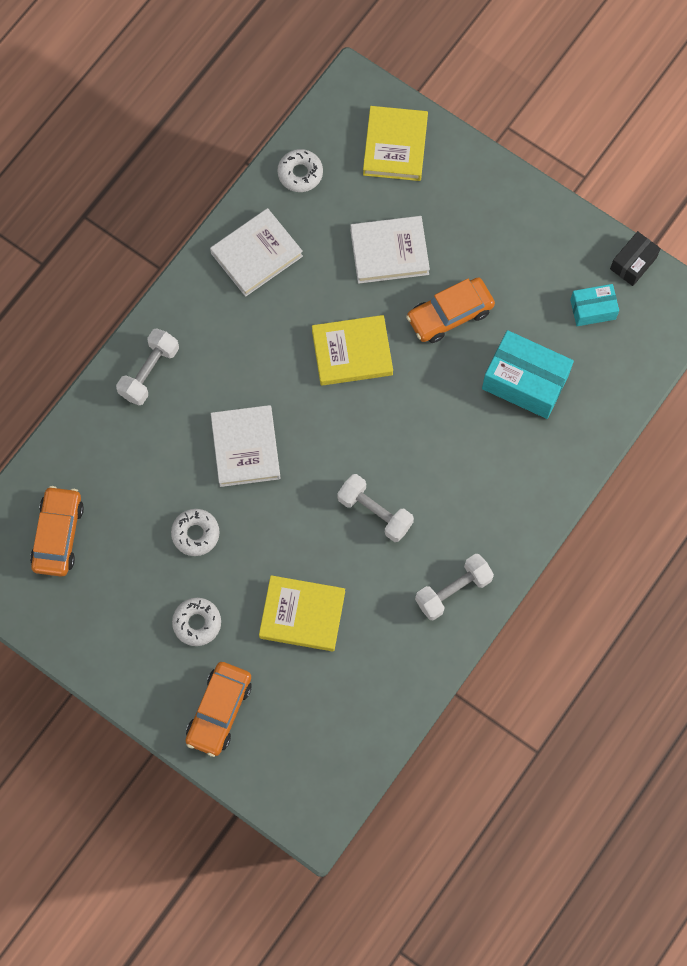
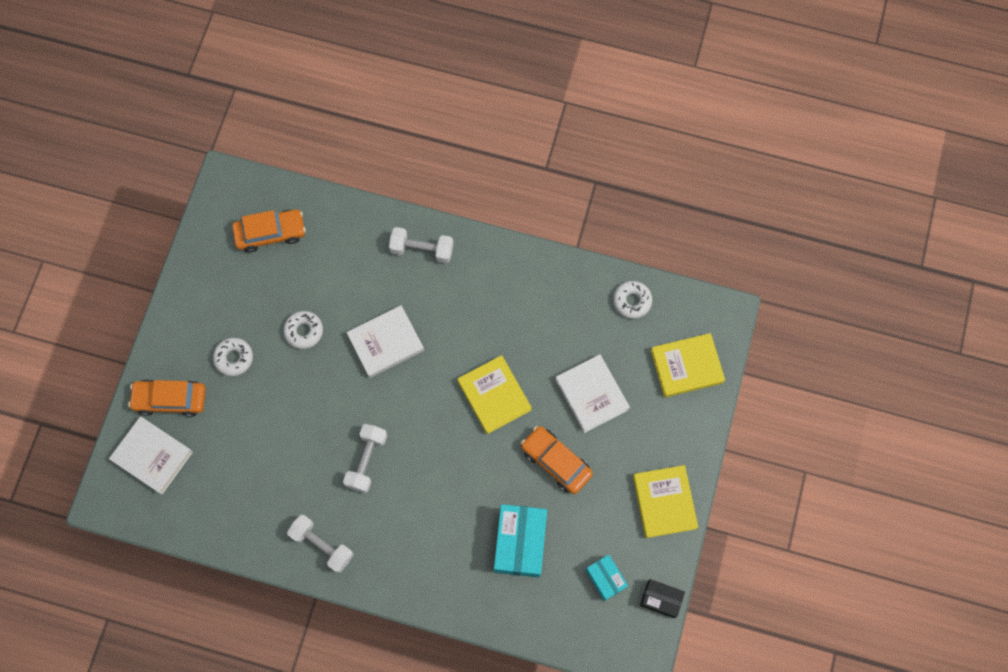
camera: 70 degrees right, 0 degrees up
white book [210,208,303,297] -> white book moved to [109,417,193,494]
yellow book [259,575,345,652] -> yellow book moved to [633,465,698,538]

